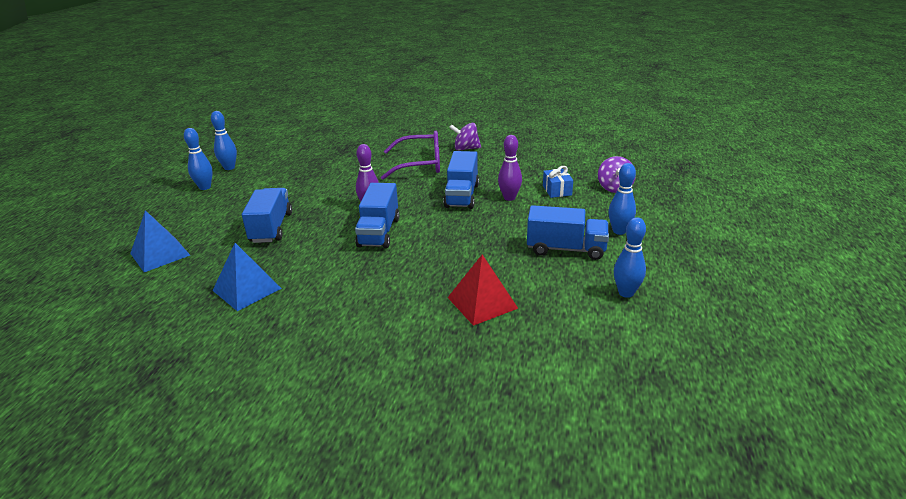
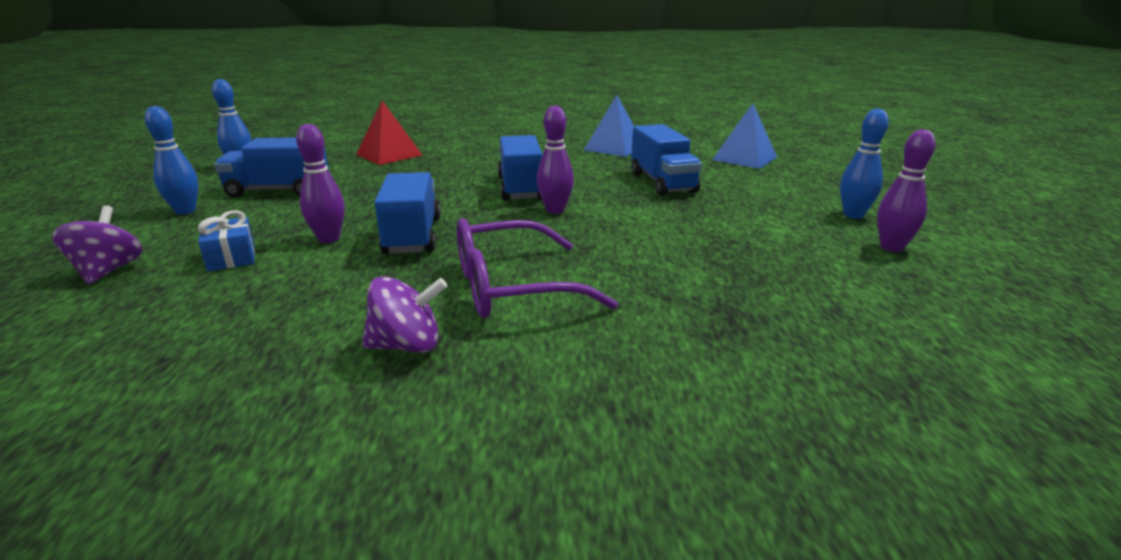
camera: 165 degrees right, 5 degrees down
blue bowling pin [211,111,237,170] -> purple bowling pin [877,129,936,252]

